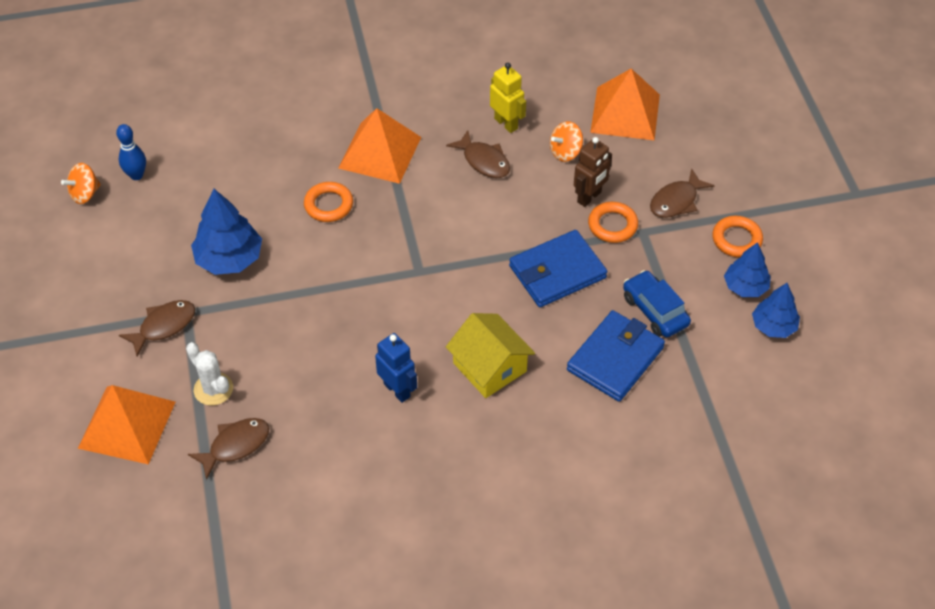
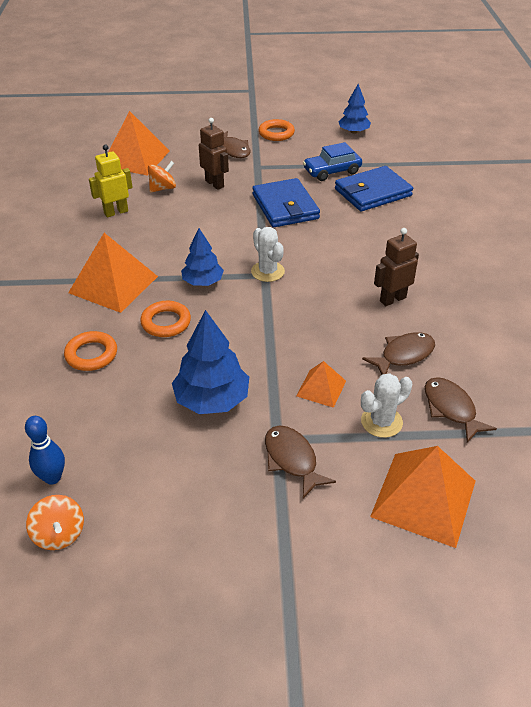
camera: 80 degrees left, 10 degrees down
blue robot [375,333,417,403] -> brown robot [374,228,419,306]
brown fish [446,130,510,178] -> brown fish moved to [362,332,435,375]
yellow house [446,313,535,398] -> none
orange spinning top [550,121,583,162] -> orange spinning top turned 105 degrees counterclockwise [148,161,176,193]
blue wallet [567,310,665,402] -> blue wallet turned 75 degrees counterclockwise [335,166,413,211]
orange ring [588,202,638,243] -> orange ring moved to [64,331,117,371]
blue tree [724,242,771,297] -> blue tree moved to [181,228,224,286]
none -> white cactus [251,227,285,282]
none -> orange pyramid [296,361,346,408]

